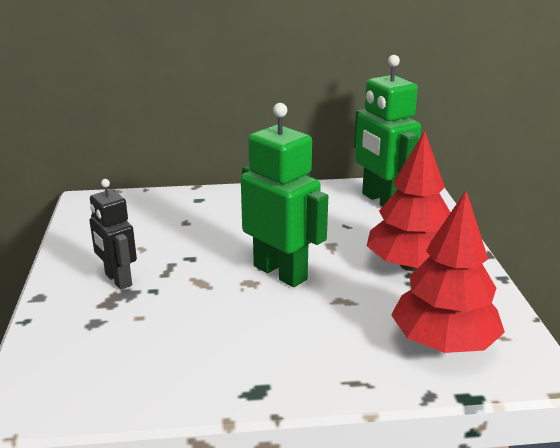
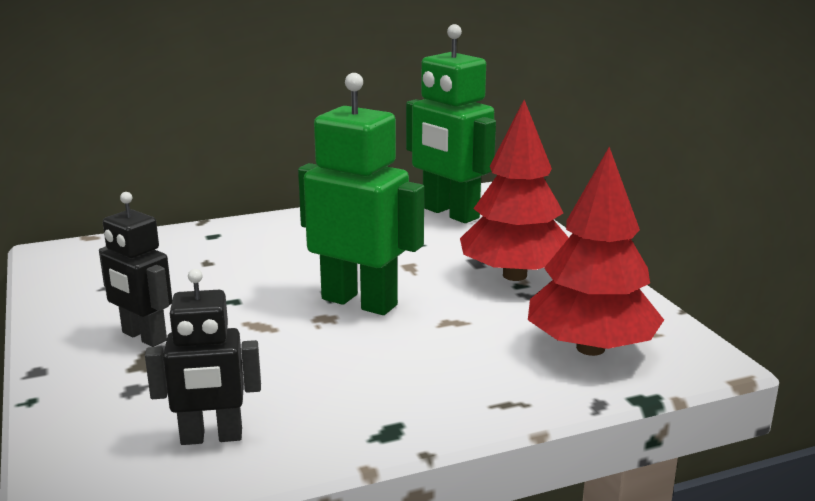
camera: 15 degrees left, 5 degrees down
none -> black robot [145,269,261,445]

